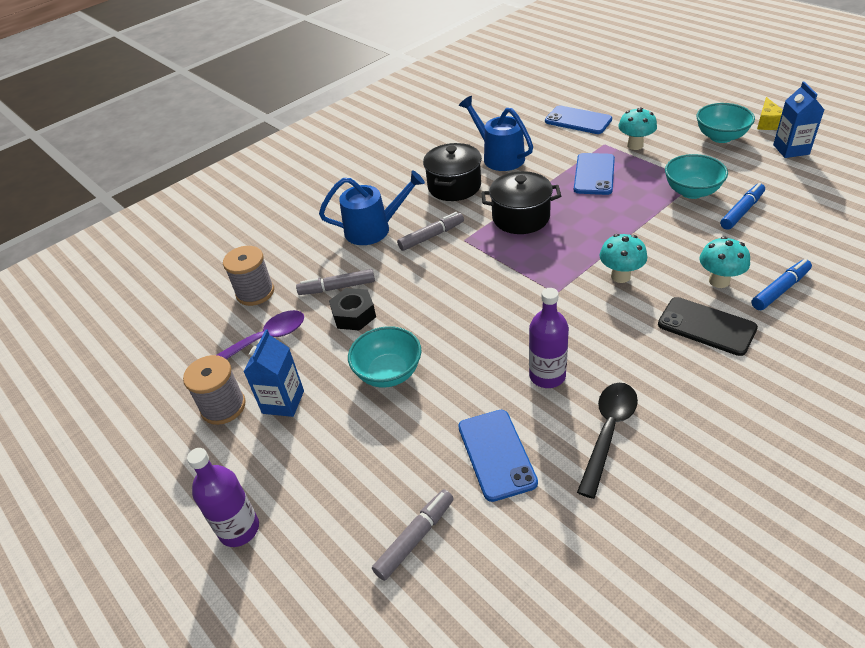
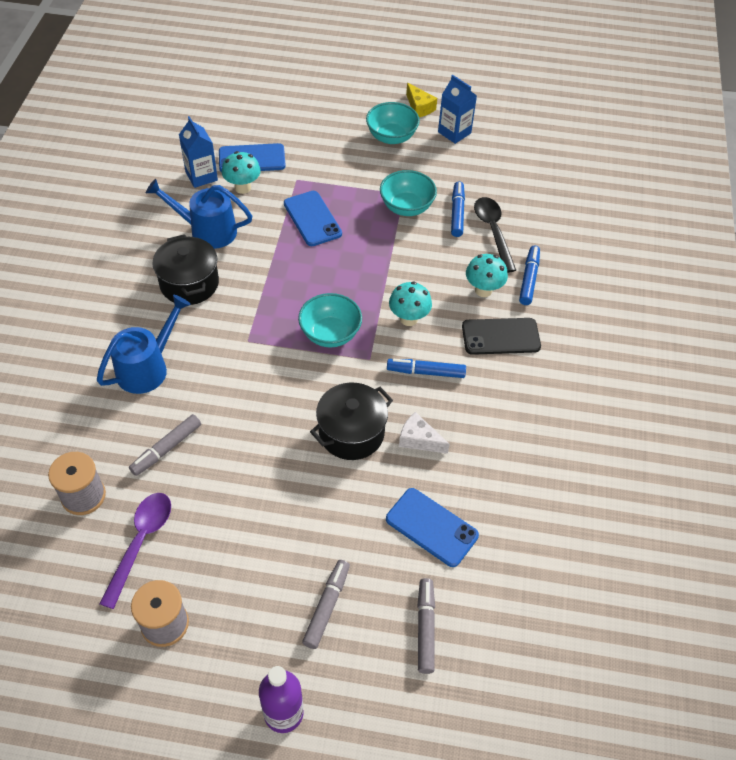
camera: 45 degrees left, 10 degrees up
blue carton [244,329,304,417] -> blue carton moved to [179,116,218,188]
black nut [329,288,376,331] -> none
turquoise bowl [348,326,421,388] -> turquoise bowl moved to [298,293,362,348]
grey marker [397,212,464,251] -> grey marker moved to [302,560,350,649]
black pot [481,171,561,234] -> black pot moved to [310,383,393,460]
purple bottle [529,288,569,388] -> white cheese [399,412,450,454]
black spoon [577,383,638,499] -> black spoon moved to [474,197,516,273]
turquoise mushroom [618,107,657,150] -> turquoise mushroom moved to [222,151,261,194]
none -> blue marker [387,359,466,378]

